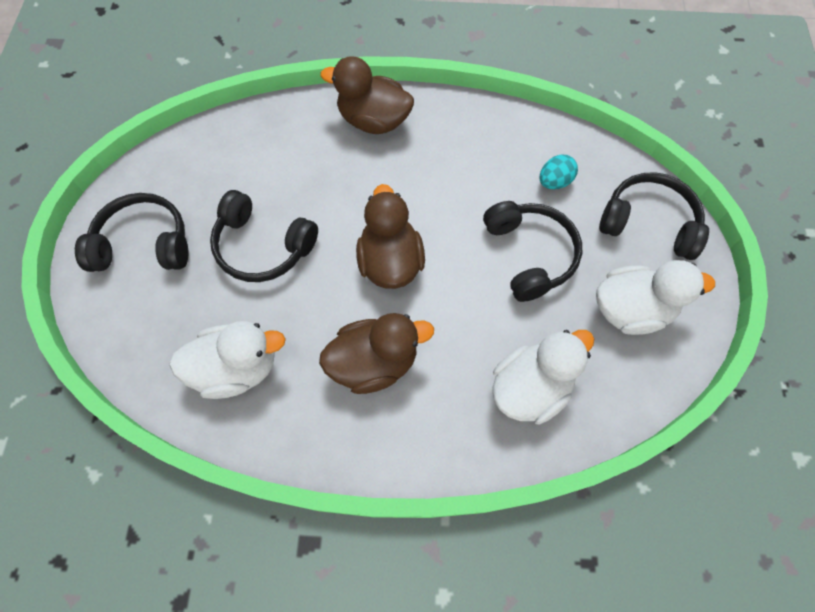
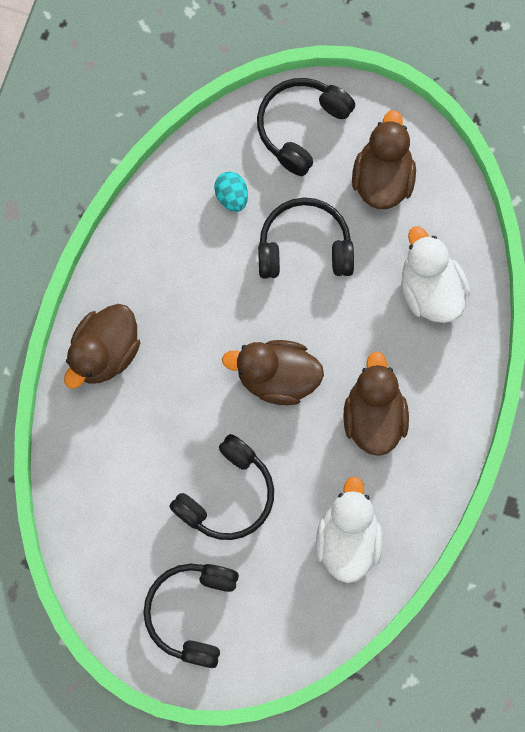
camera: 75 degrees left, 10 degrees up
white duck [596,260,715,335] -> brown duck [352,110,416,209]

